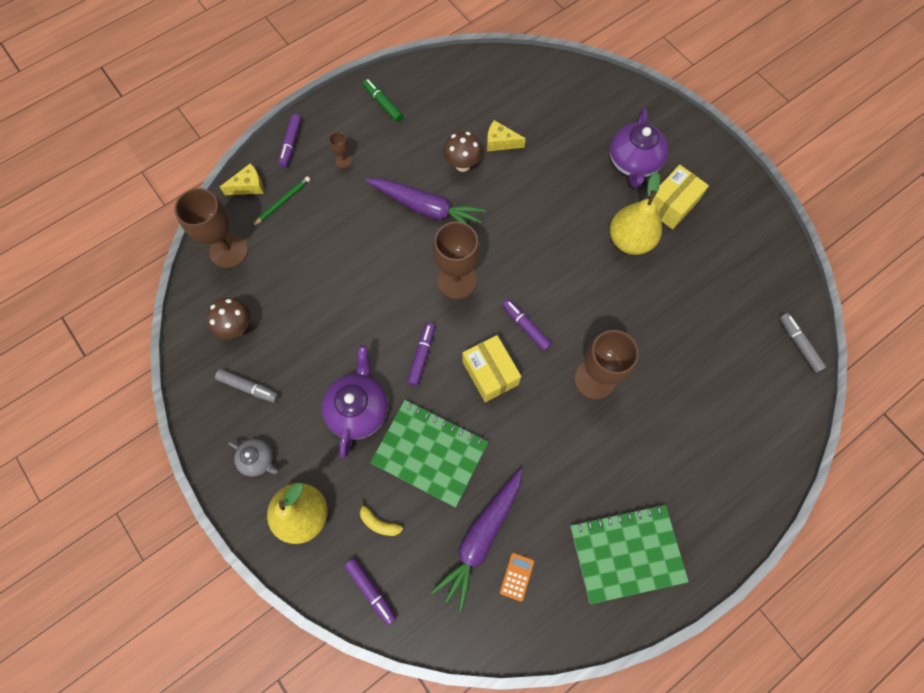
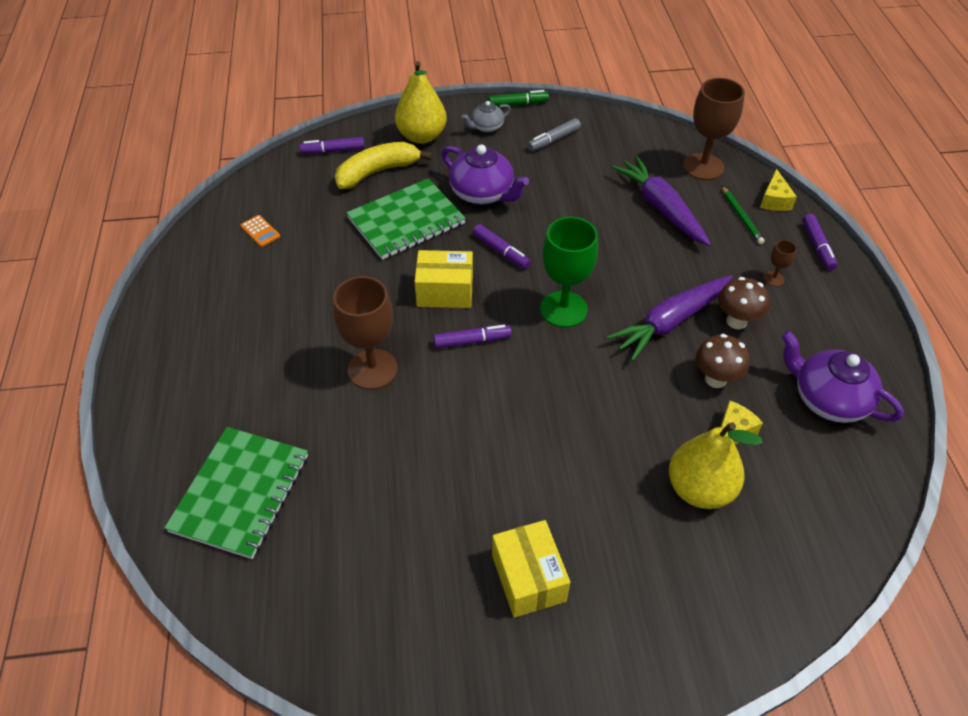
camera: 120 degrees right, 20 degrees down
brown mushroom [206,298,250,339] -> brown mushroom moved to [718,277,770,329]
purple marker [278,114,302,168] -> purple marker turned 135 degrees counterclockwise [802,214,838,270]
yellow banana [360,500,403,536] -> yellow banana [335,142,432,189], size x2.14
green marker [363,79,403,122] -> green marker moved to [488,90,549,107]
purple carrot [431,469,522,612] -> purple carrot moved to [612,156,711,246]
brown goblet [433,221,480,299] -> green goblet [540,217,598,328]
green notebook [570,504,689,604] -> green notebook moved to [164,427,308,559]
purple teapot [610,108,668,188] -> purple teapot moved to [781,331,904,423]
yellow pear [610,171,662,255] -> yellow pear moved to [669,422,762,509]
grey marker [779,313,826,373] -> none

